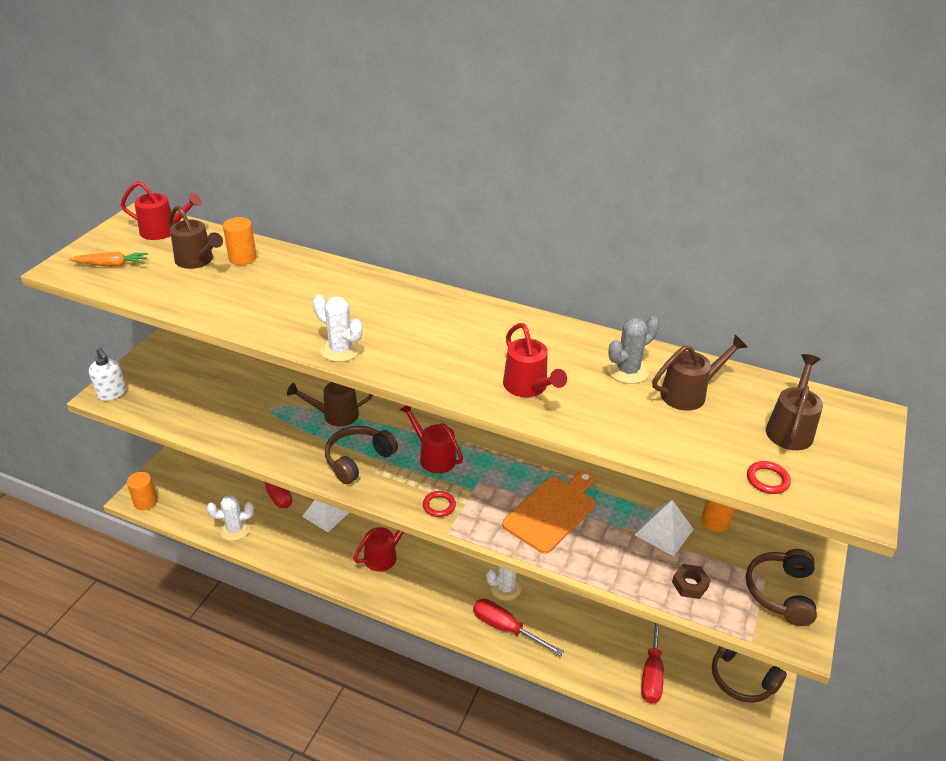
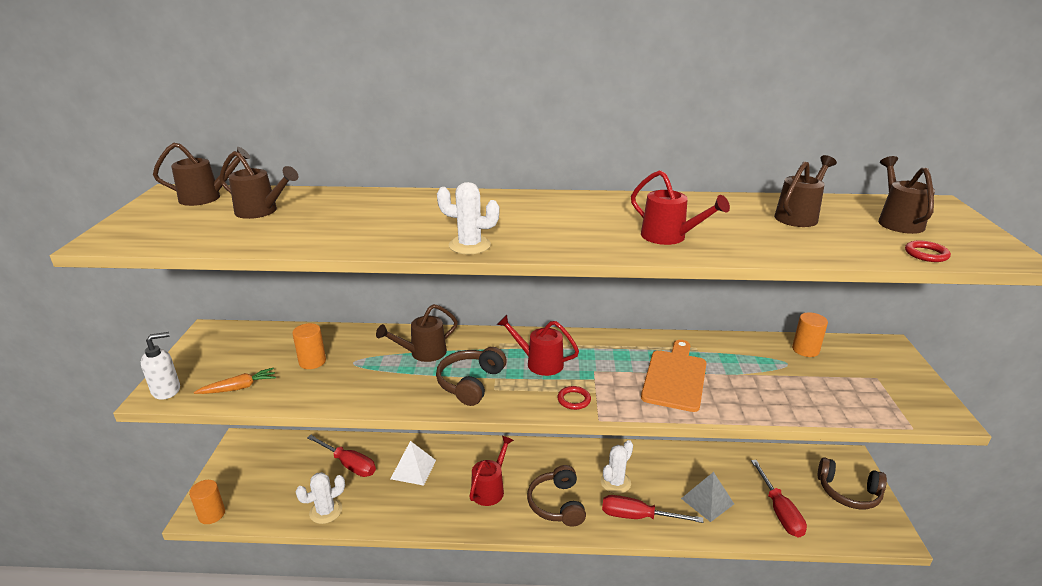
camera: 20 degrees left, 10 degrees down
orange carrot [69,252,148,267] -> orange carrot moved to [194,368,276,394]
white soap dispenser [89,348,126,401] -> white soap dispenser turned 60 degrees counterclockwise [141,332,180,400]
red watering can [121,181,202,240] -> brown watering can [153,143,250,206]
orange cylinder [223,217,257,265] -> orange cylinder moved to [292,323,326,369]
grey cactus [608,316,659,384] -> none
white pyramid [635,500,694,556] -> none
brown nut [672,564,711,599] -> none
brown headphones [746,549,817,626] -> brown headphones moved to [527,465,586,526]
none -> grey pyramid [681,472,734,522]

